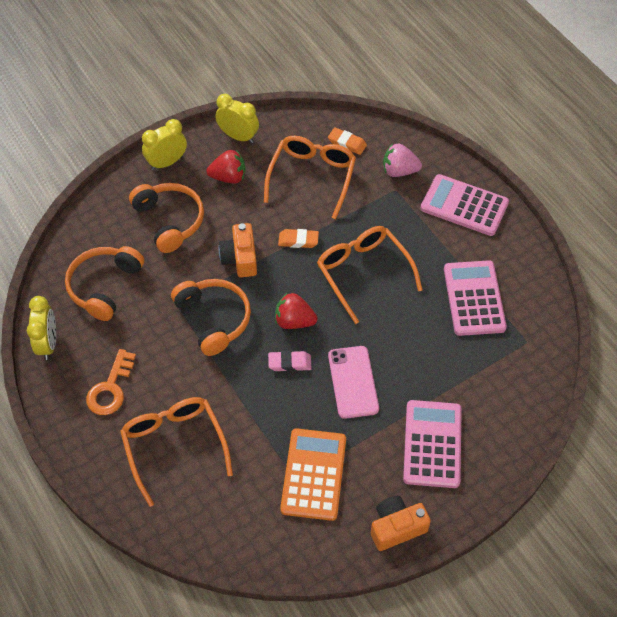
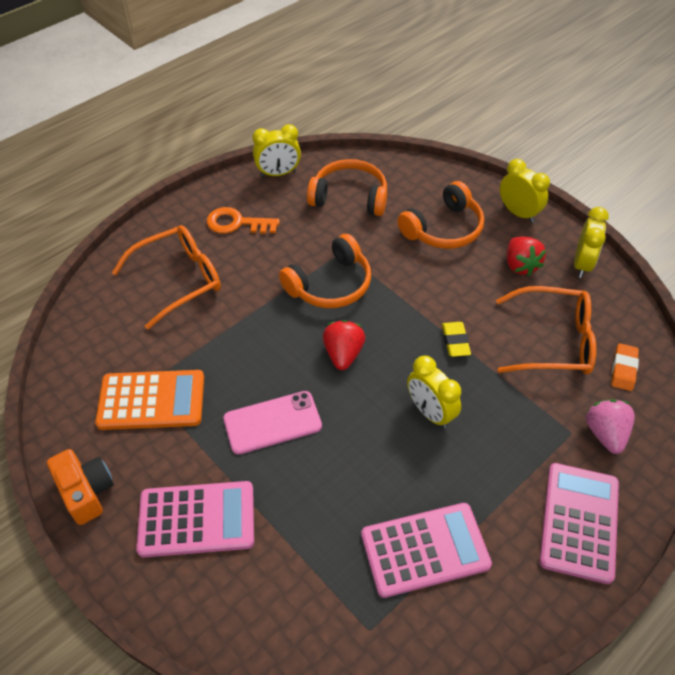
camera: 80 degrees right, 5 degrees down
orange camera [219,223,257,277] -> none
pink eraser [268,351,311,372] -> none
orange eraser [278,229,319,248] -> yellow eraser [442,322,471,357]
orange glasses [317,226,423,324] -> yellow clock [407,356,461,429]

